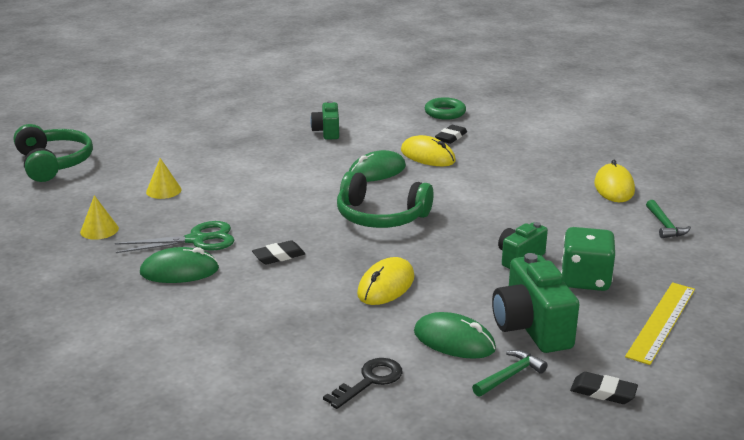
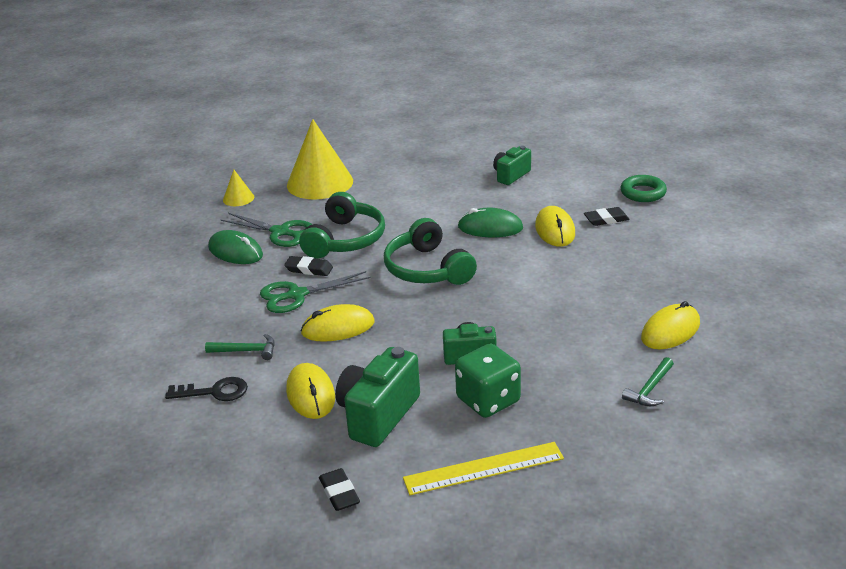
camera: 45 degrees right, 5 degrees up
green headphones [14,124,93,182] -> green headphones moved to [299,192,385,258]
yellow cone [146,158,181,199] -> yellow cone [287,119,353,200], size x2.16
green mouse [414,312,496,359] -> yellow mouse [286,363,335,419]
green hammer [472,350,548,397] -> green hammer moved to [205,334,275,360]
none -> green scissors [260,271,371,313]

